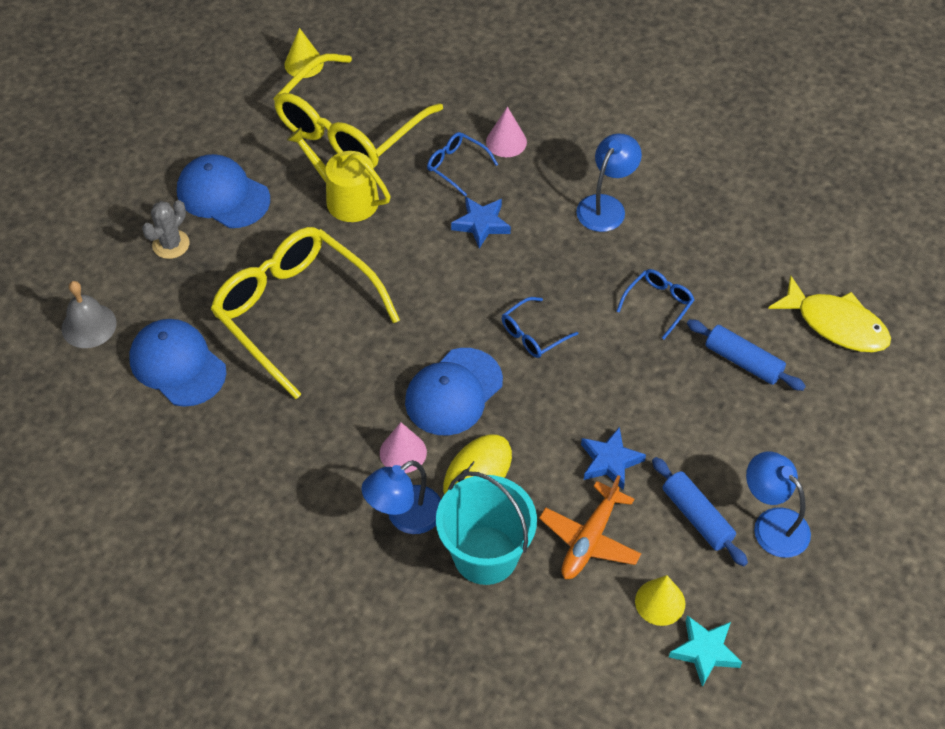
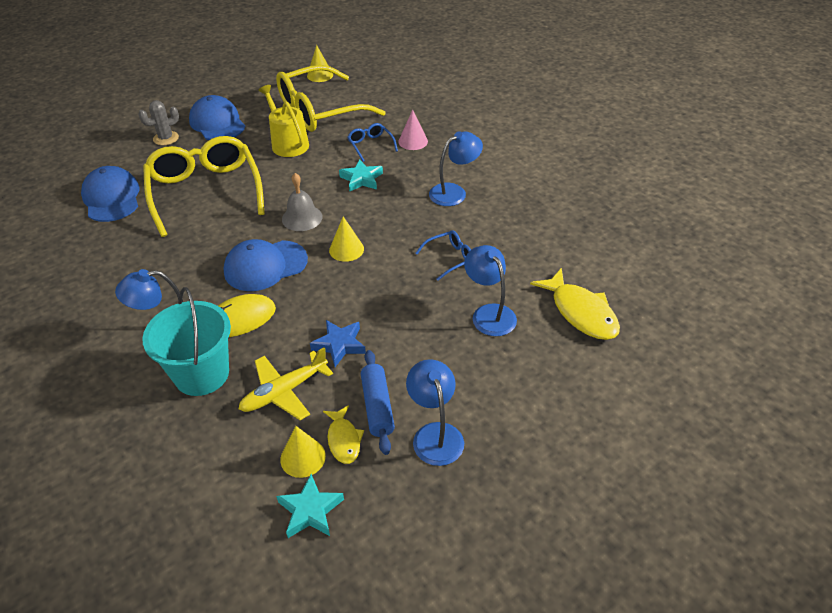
camera: 25 degrees right, 10 degrees down
grey bell [62,281,117,348] -> grey bell moved to [282,173,323,231]
pink cone [380,422,427,473] -> none
blue star [451,197,511,249] -> turquoise star [339,159,383,192]
blue glasses [502,297,578,358] -> yellow cone [329,216,364,262]
orange plane [539,475,641,579] -> yellow plane [239,347,333,420]
blue rolling pin [687,319,806,391] -> blue lamp [464,245,517,336]
none -> yellow fish [323,405,364,464]

